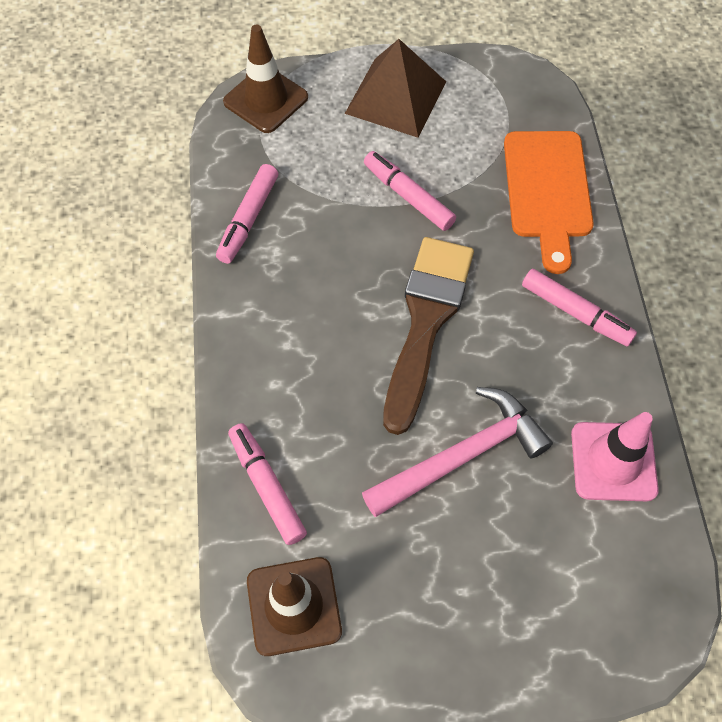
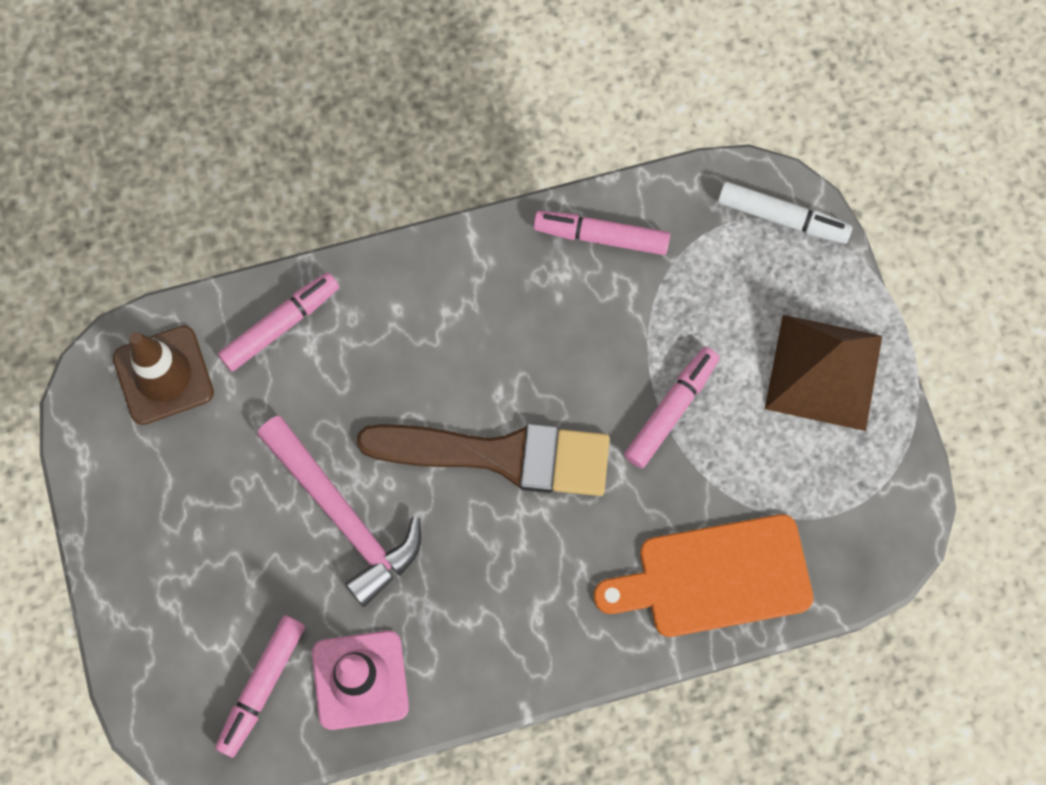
camera: 80 degrees right, 10 degrees up
brown traffic cone [223,25,308,133] -> white marker [718,181,853,244]
pink marker [522,269,637,346] -> pink marker moved to [215,615,305,758]

